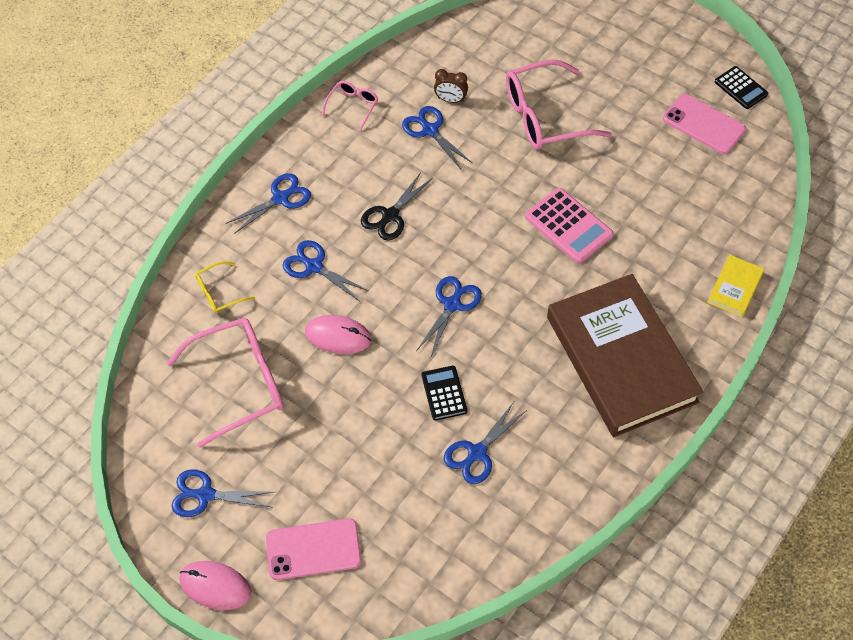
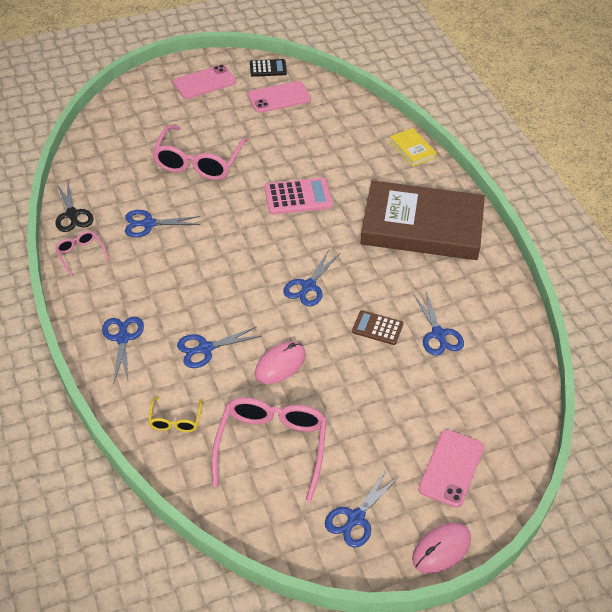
camera: 60 degrees left, 10 degrees down
black scissors [361,172,433,241] -> black scissors moved to [56,182,94,232]
blue scissors [416,276,482,356] -> blue scissors turned 120 degrees counterclockwise [283,250,340,307]
black calculator [421,366,467,421] -> brown calculator [352,310,403,345]
brown clock [434,69,468,103] -> none
none -> pink phone [173,65,236,99]

